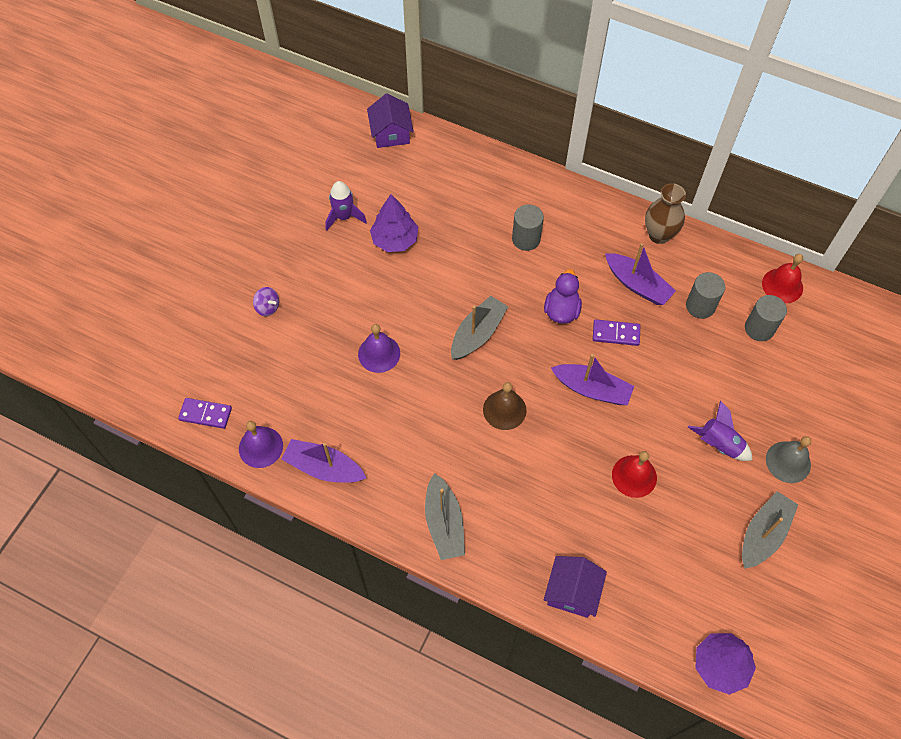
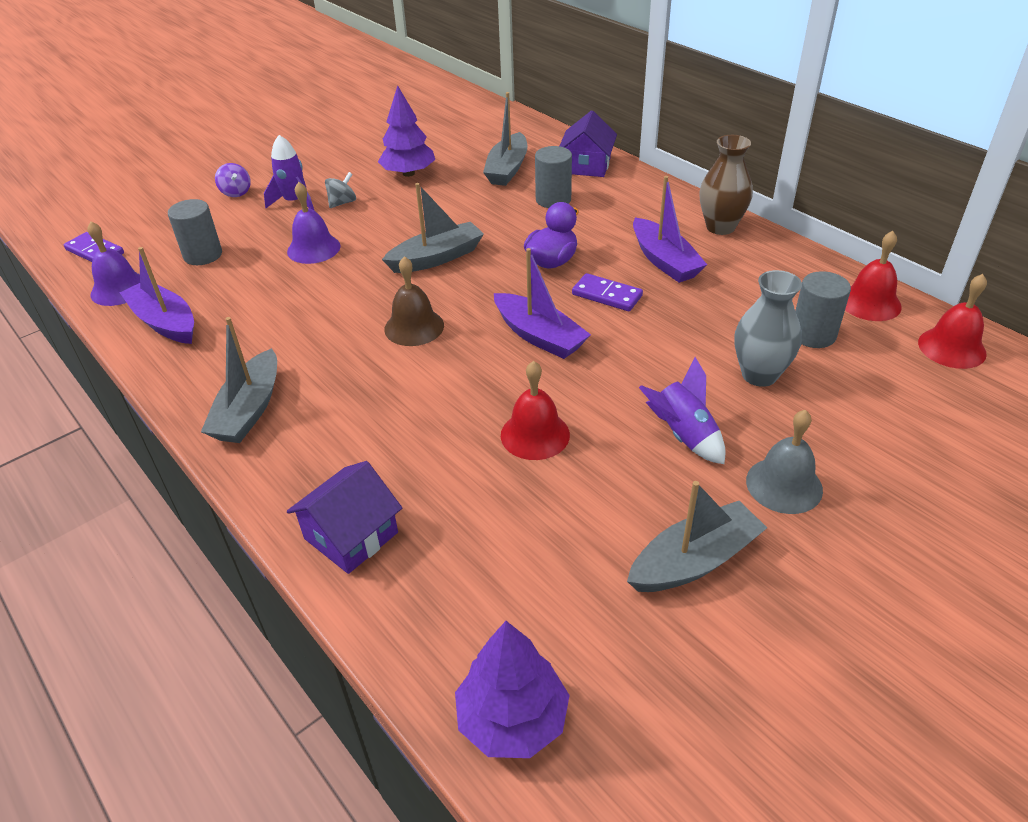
camera: 25 degrees right, 20 degrees down
purple rocket [325,181,367,231] -> purple rocket moved to [264,135,314,210]
purple house [367,93,414,148] -> purple house moved to [560,110,617,177]
grey cylinder [686,272,725,319] -> grey cylinder moved to [168,199,222,265]
none -> grey spinning top [325,172,356,208]
none -> grey boat [483,92,527,186]
none -> grey vase [734,270,802,387]
none -> red bell [918,274,987,369]

